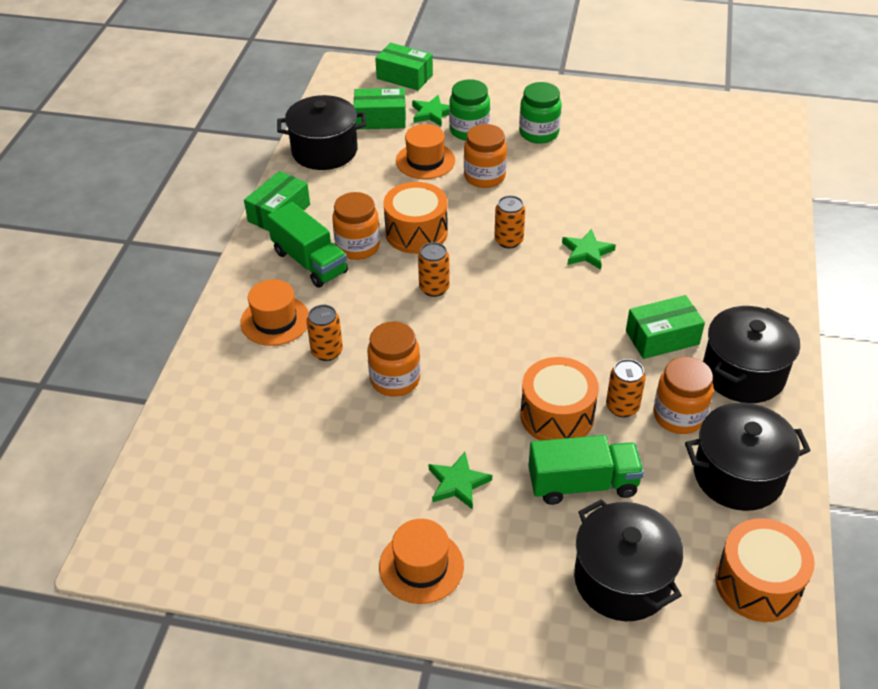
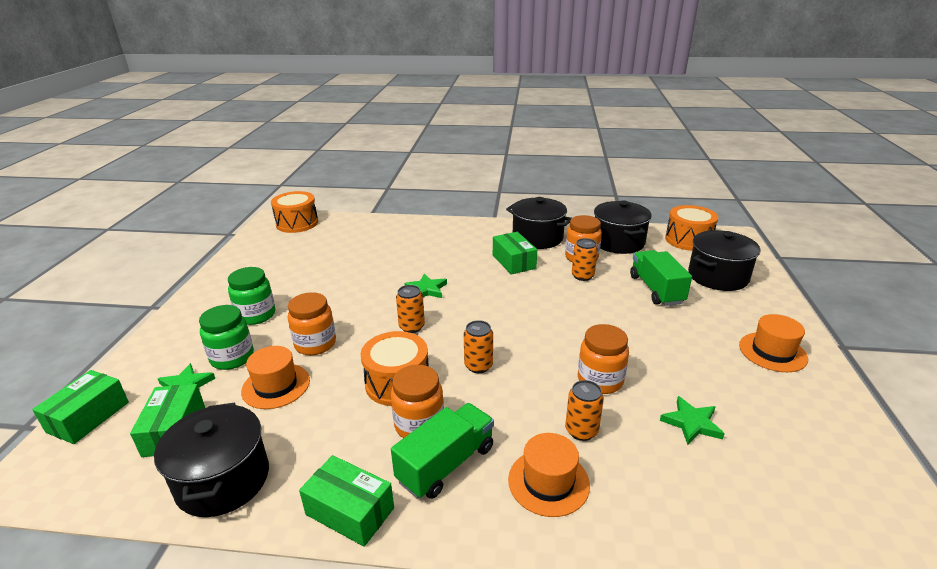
camera: 95 degrees left, 15 degrees down
green star [429,452,492,510] -> green star moved to [660,396,725,445]
orange drum [520,357,599,441] -> orange drum moved to [271,191,318,233]

